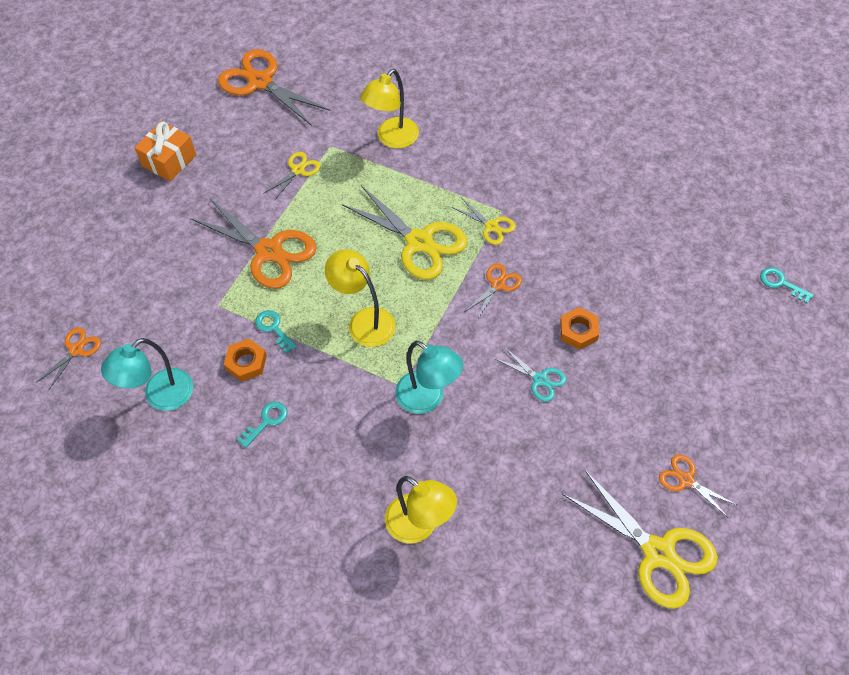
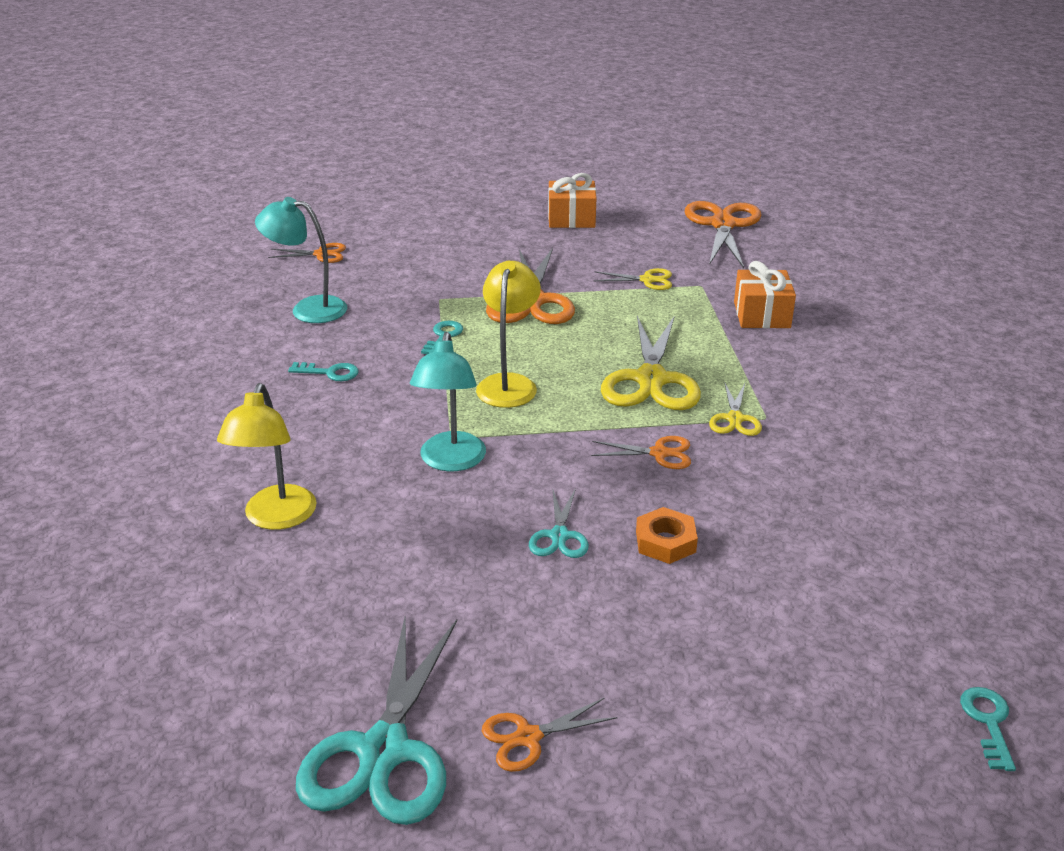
camera: 55 degrees right, 25 degrees down
orange nut [224,339,267,382] -> none
yellow lamp [360,69,419,149] -> orange gift [734,261,796,328]
yellow scissors [562,469,718,609] -> turquoise scissors [296,617,457,825]
orange scissors [659,454,737,517] -> orange scissors turned 120 degrees counterclockwise [482,698,618,772]

